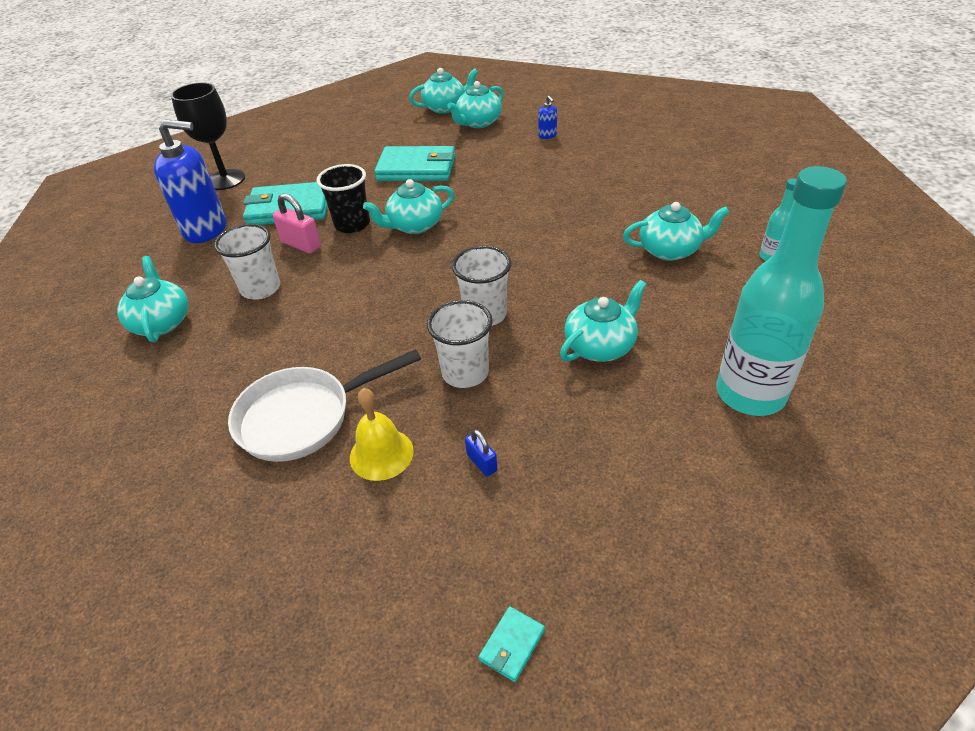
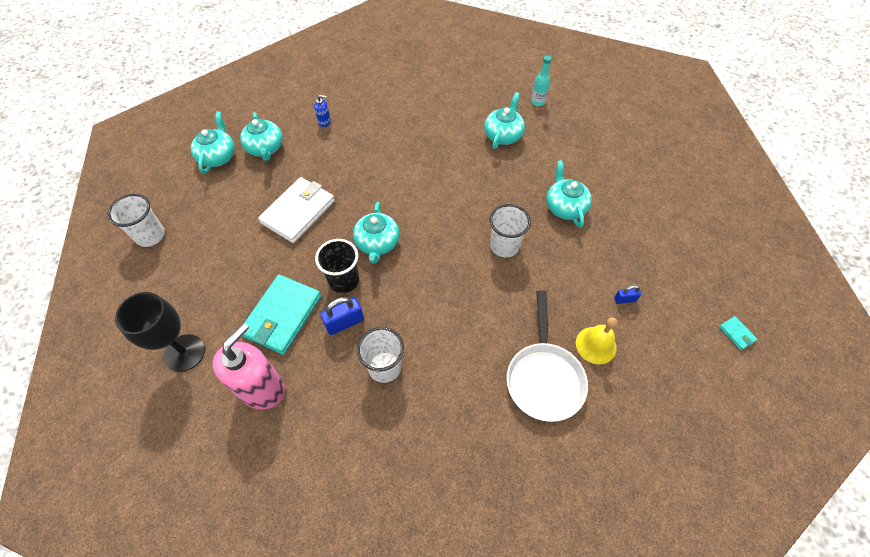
camera: 65 degrees left, 15 degrees up
turquoise teapot [117,256,189,342] -> none
blue soap dispenser [154,119,226,243] -> pink soap dispenser [213,323,285,409]
pink padlock [273,193,321,253] -> blue padlock [320,297,364,335]
turquoise wallet [374,146,455,181] -> white wallet [258,177,335,243]
white cup [427,300,493,388] -> white cup moved to [108,194,165,247]
turquoise bottle [716,166,847,416] -> none

